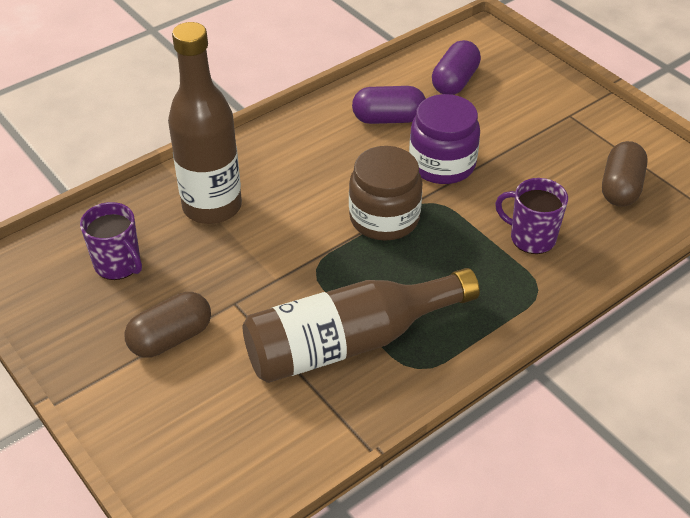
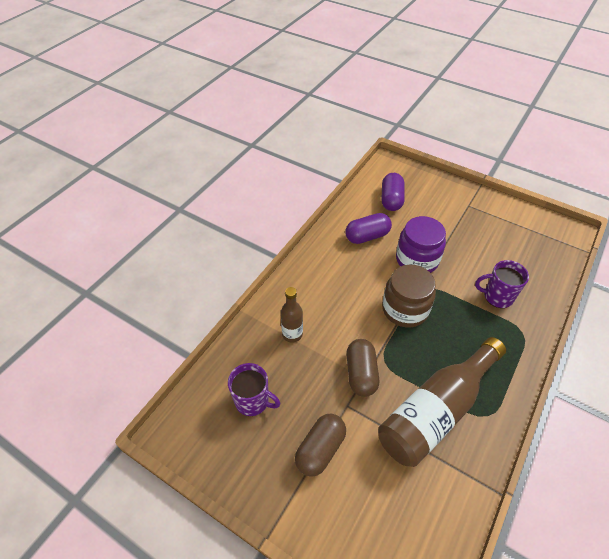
camera: 20 degrees left, 5 degrees up
brown bottle [168,22,242,224] -> brown bottle [281,287,303,342], size x0.50
brown capsule [602,141,648,207] -> brown capsule moved to [346,339,379,397]

